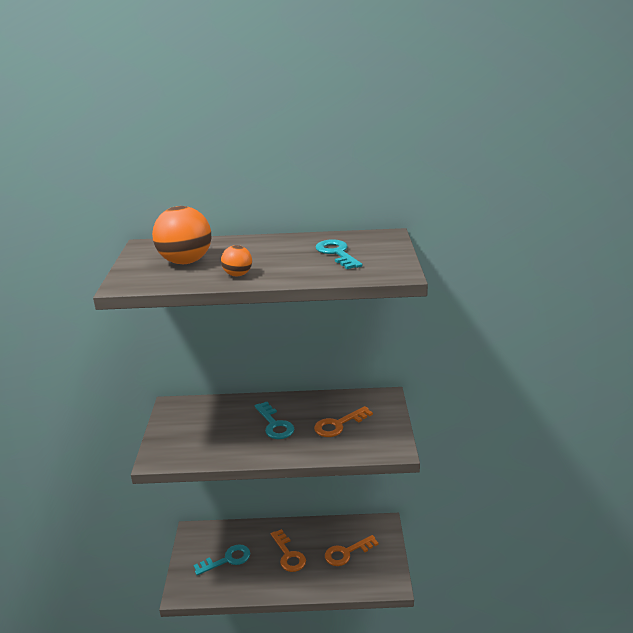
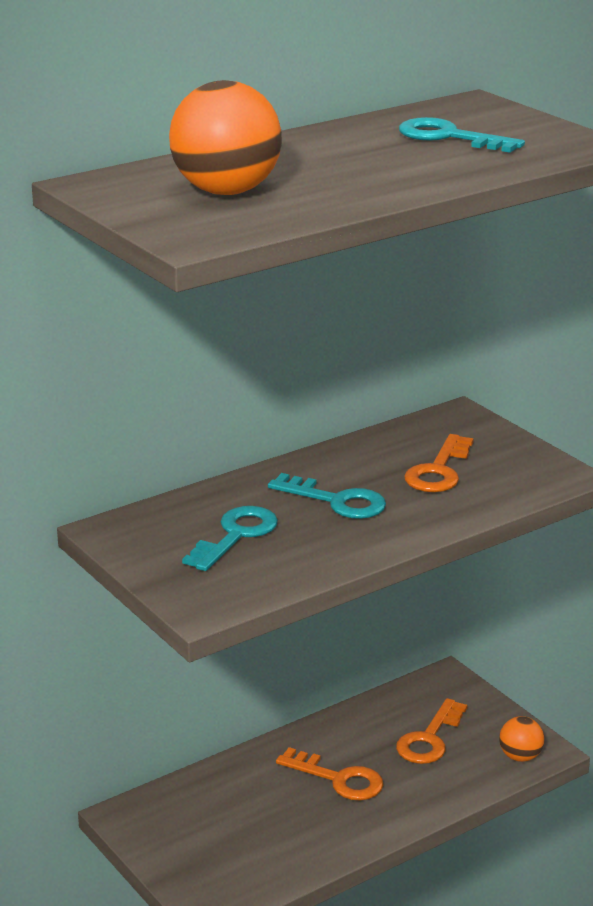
camera: 35 degrees left, 0 degrees up
turquoise key [193,544,250,575] -> turquoise key moved to [182,506,278,571]
orange ball [221,245,252,276] -> orange ball moved to [499,716,544,762]

